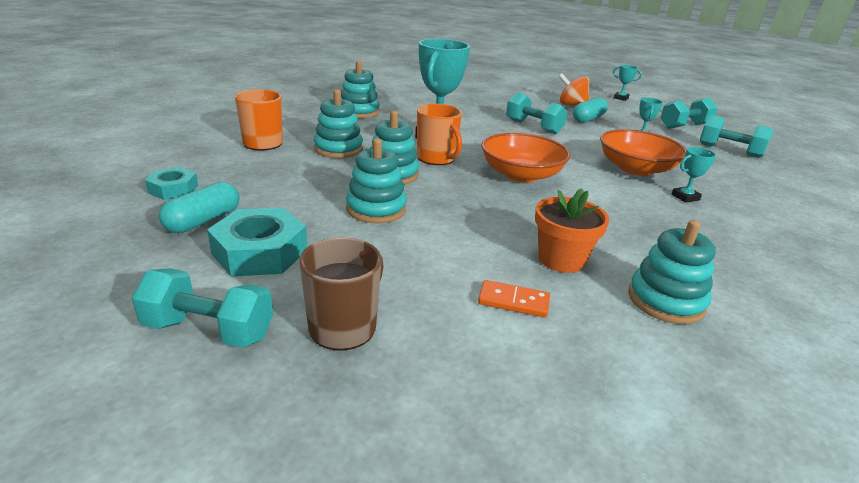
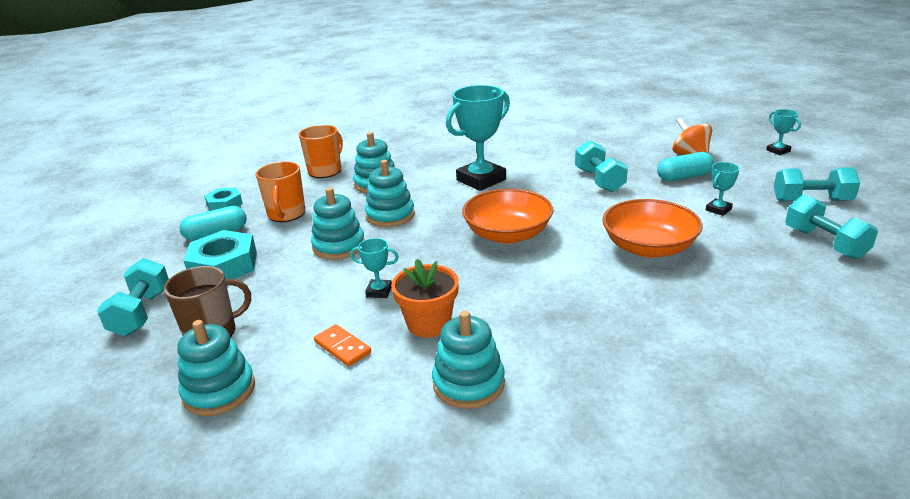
camera: 35 degrees right, 0 degrees up
turquoise dumbbell [132,268,273,348] -> turquoise dumbbell turned 45 degrees clockwise [97,258,169,336]
turquoise stacking toy [341,61,380,118] -> turquoise stacking toy moved to [177,320,255,416]
orange mug [417,104,462,165] -> orange mug moved to [256,161,305,222]
turquoise trophy [672,147,716,203] -> turquoise trophy moved to [350,238,399,298]

